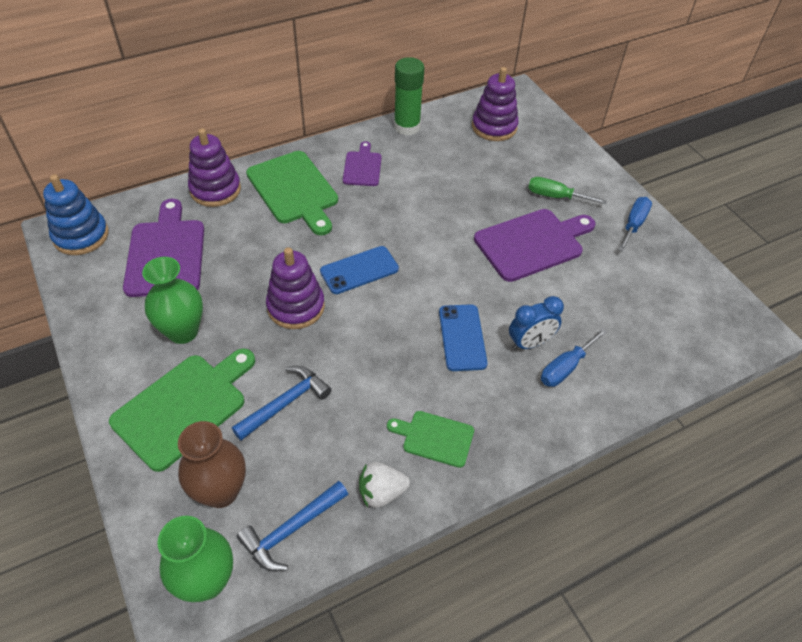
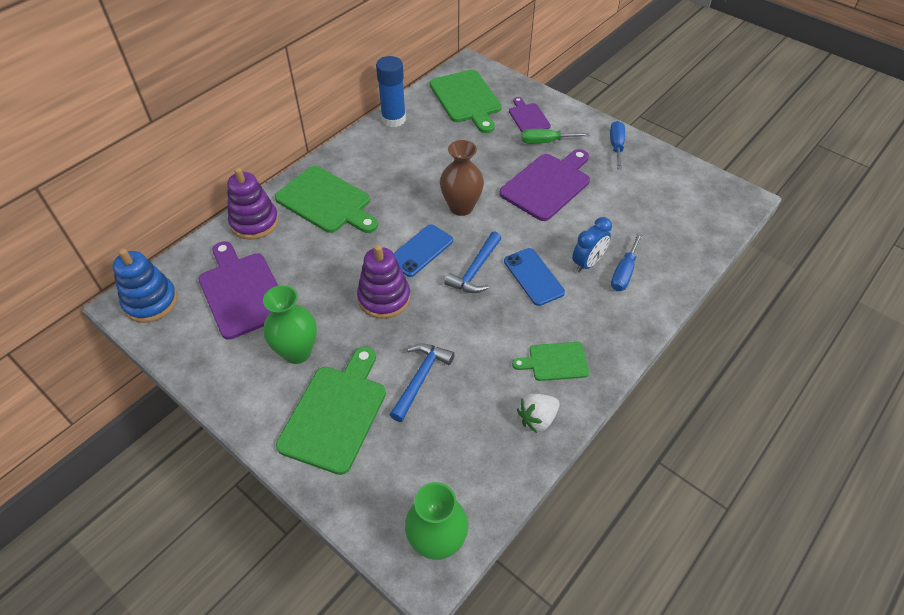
camera: 20 degrees left, 0 degrees up
brown vase [178,421,246,508] -> brown vase moved to [440,140,484,216]
blue hammer [237,481,348,571] -> blue hammer moved to [444,231,502,293]
purple cutting board [343,141,382,186] -> purple cutting board moved to [509,97,551,132]
green glue stick [394,57,424,135] -> blue glue stick [376,56,406,127]
purple stacking toy [472,67,519,141] -> green cutting board [429,70,502,133]

